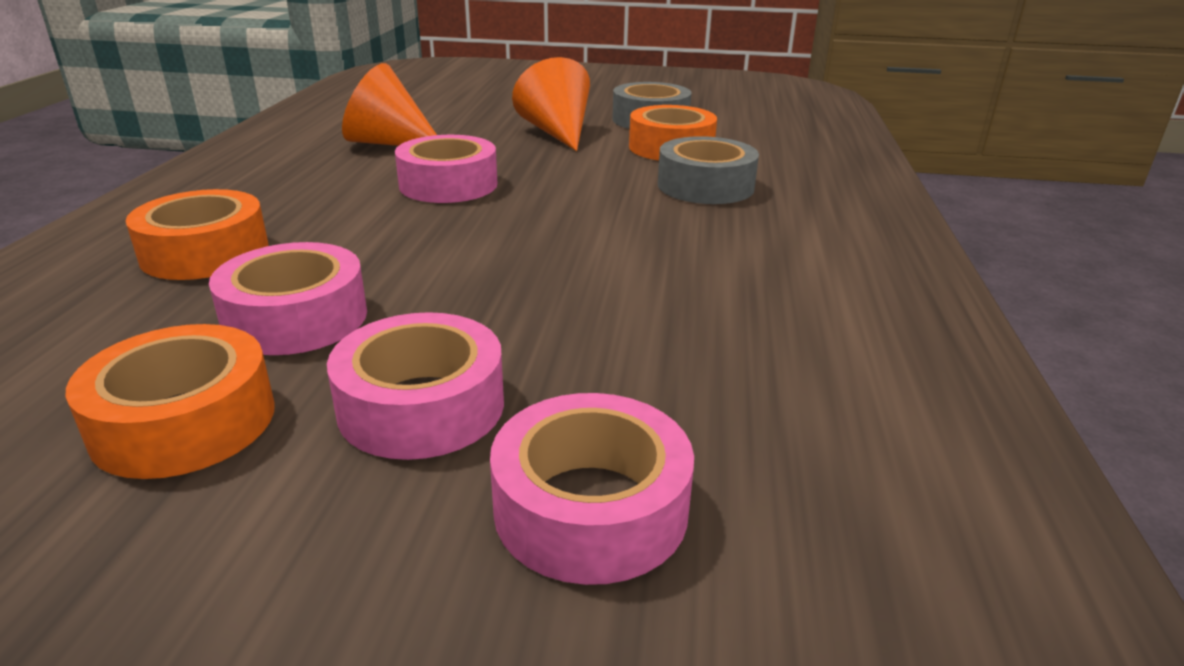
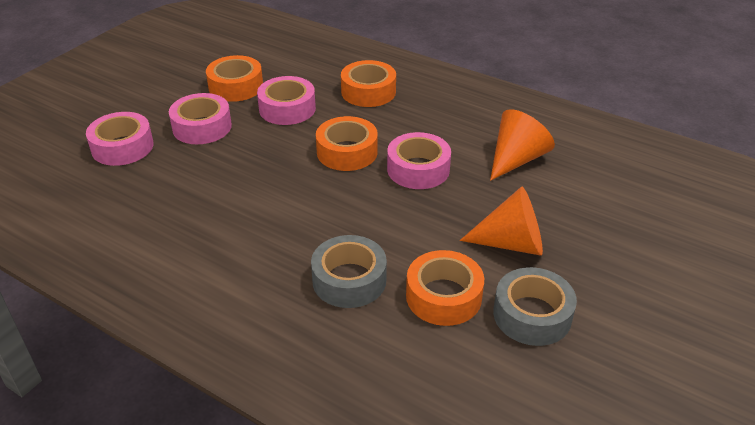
camera: 115 degrees right, 10 degrees up
none -> orange tape [316,116,378,171]

